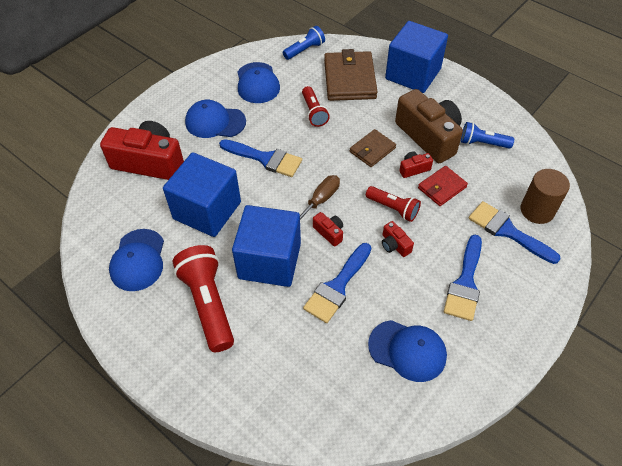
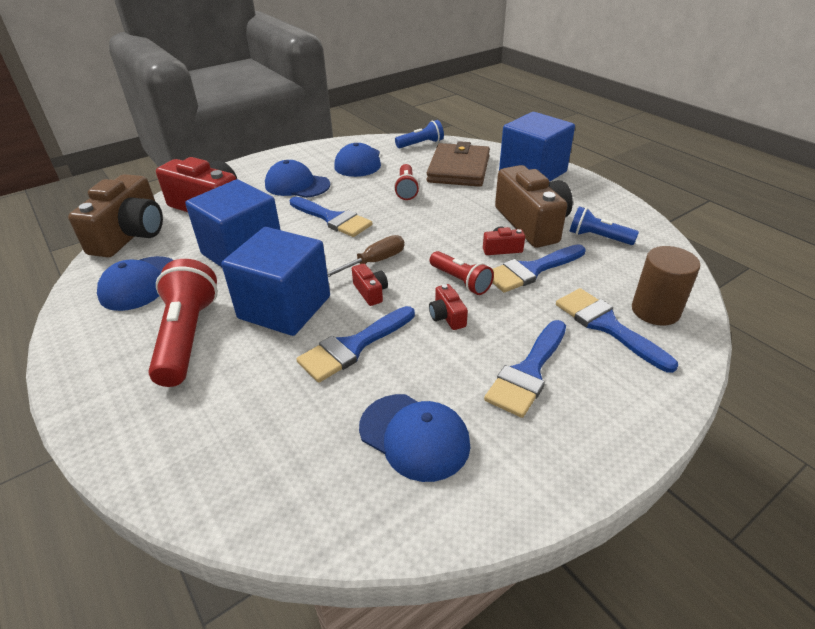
camera: 15 degrees right, 15 degrees down
brown wallet [350,129,396,167] -> none
red wallet [418,166,468,206] -> blue brush [492,244,586,293]
none -> brown camera [68,174,163,257]

